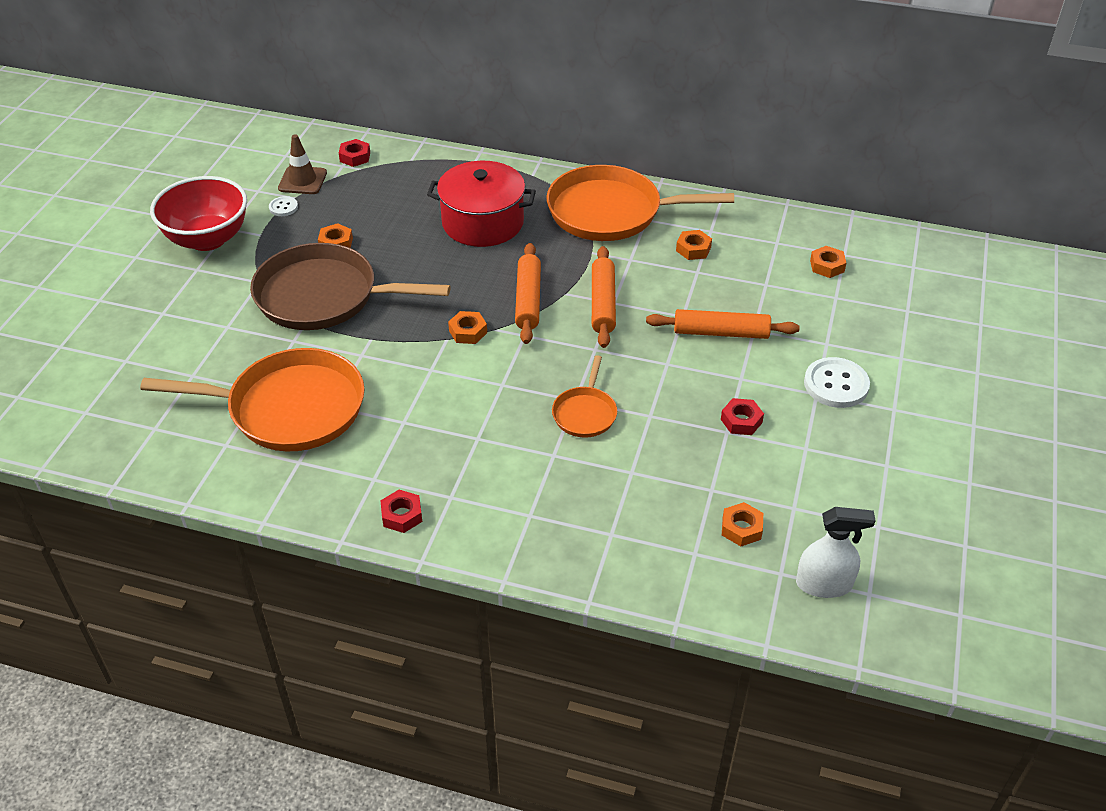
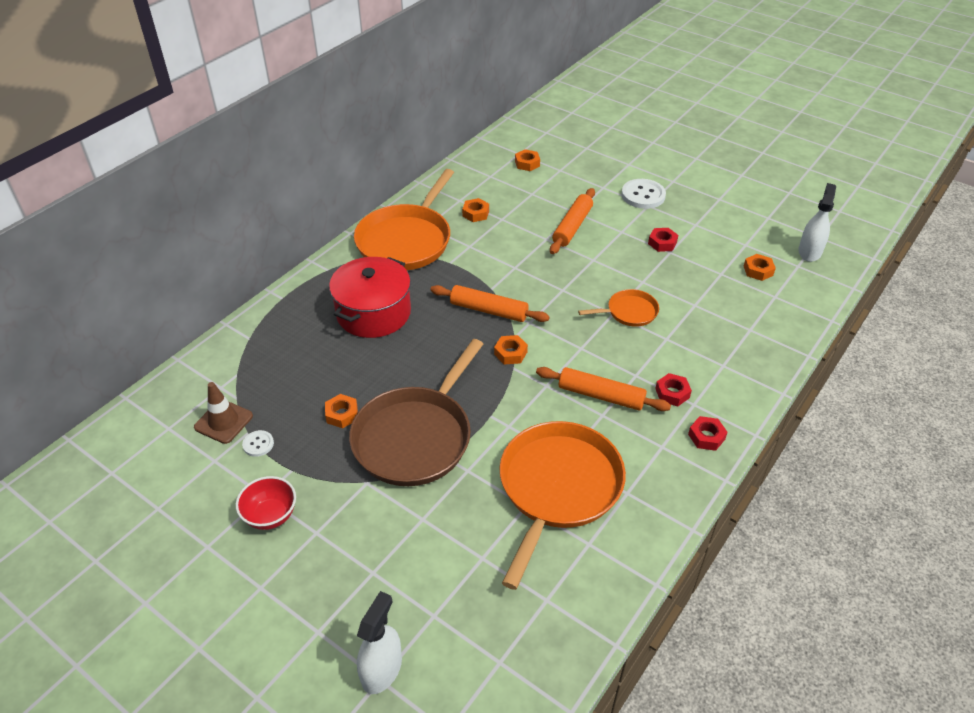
camera: 70 degrees left, 0 degrees up
red bowl [150,176,247,251] -> red bowl [236,476,296,530], size x0.57
red nut [339,139,370,167] -> red nut moved to [655,373,692,406]
orange pan [552,355,617,438] -> orange pan turned 45 degrees counterclockwise [578,289,659,327]
orange rolling pin [592,246,616,348] -> orange rolling pin moved to [536,367,671,411]
none -> white spray bottle [357,591,402,694]

